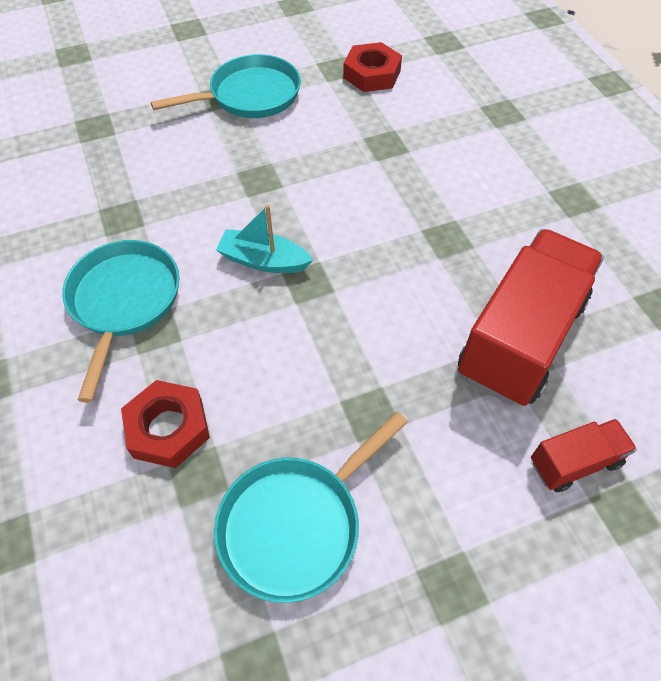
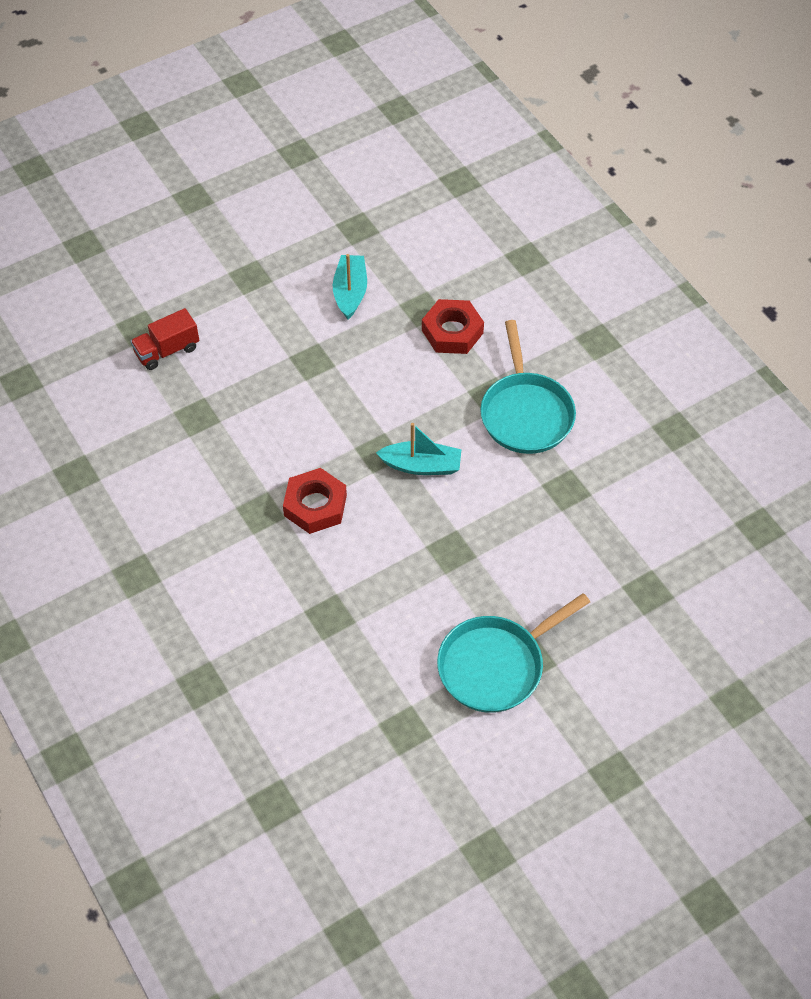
camera: 170 degrees right, 0 degrees up
turquoise pan [214,412,408,603] -> turquoise boat [333,254,367,320]
red nut [343,42,402,92] -> red nut moved to [283,468,347,534]
red truck [458,229,604,406] -> none

